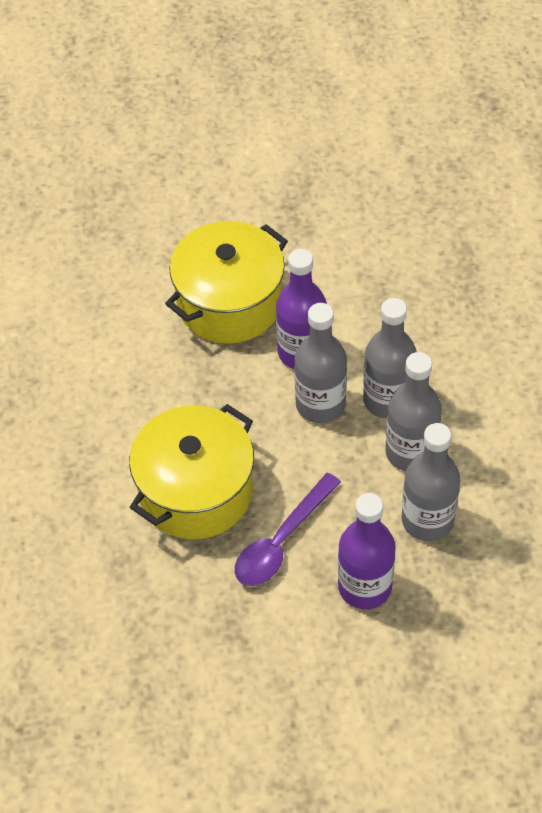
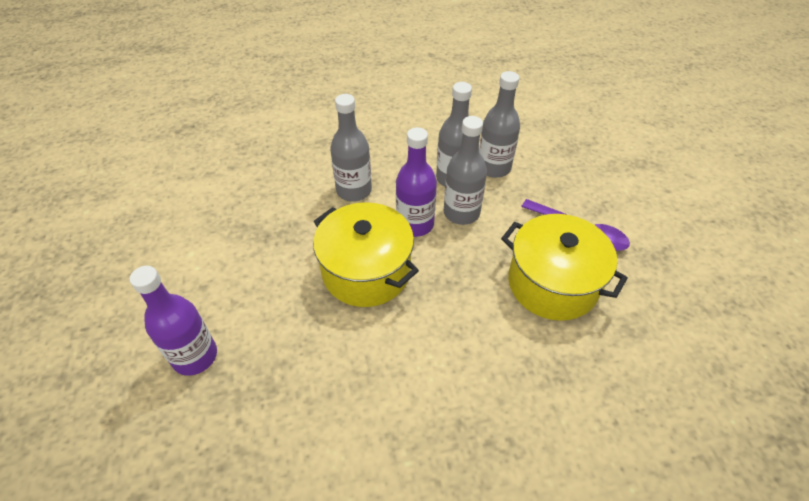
camera: 95 degrees left, 5 degrees down
purple bottle [338,493,395,609] -> purple bottle moved to [130,266,217,376]
grey bottle [402,423,460,541] -> grey bottle moved to [330,94,372,201]

